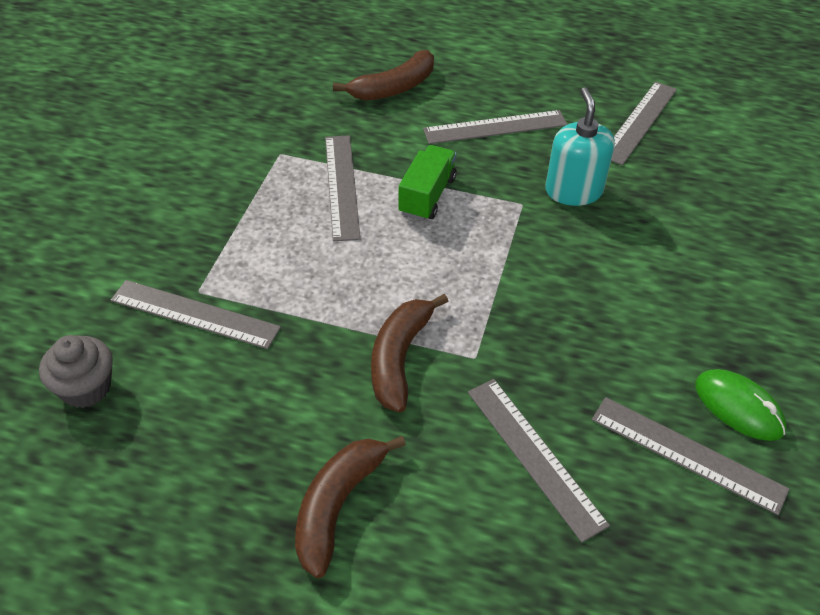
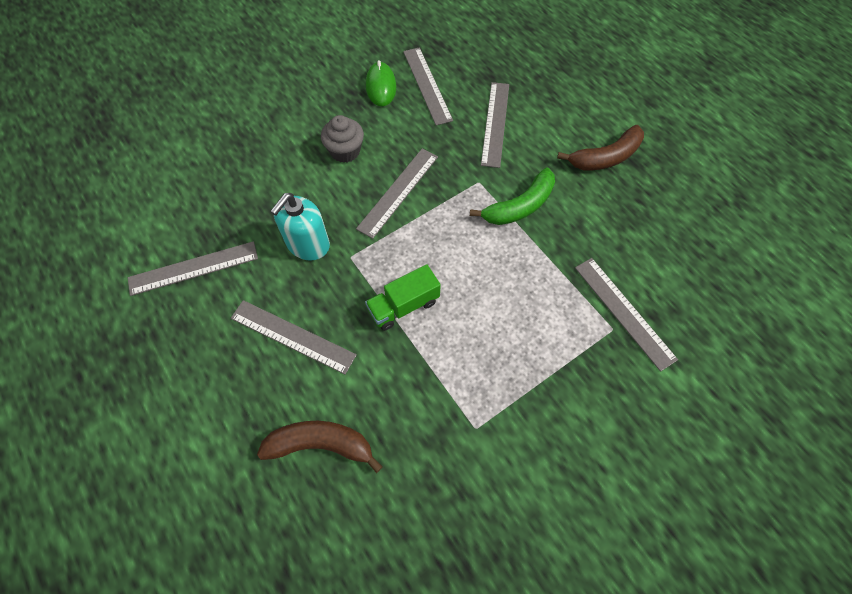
camera: 140 degrees left, 15 degrees up
grey cupcake [39,335,113,408] -> grey cupcake moved to [321,115,364,163]
grey ruler [325,135,361,241] -> grey ruler moved to [356,149,438,239]
brown banana [371,294,448,412] -> green banana [470,168,555,225]

